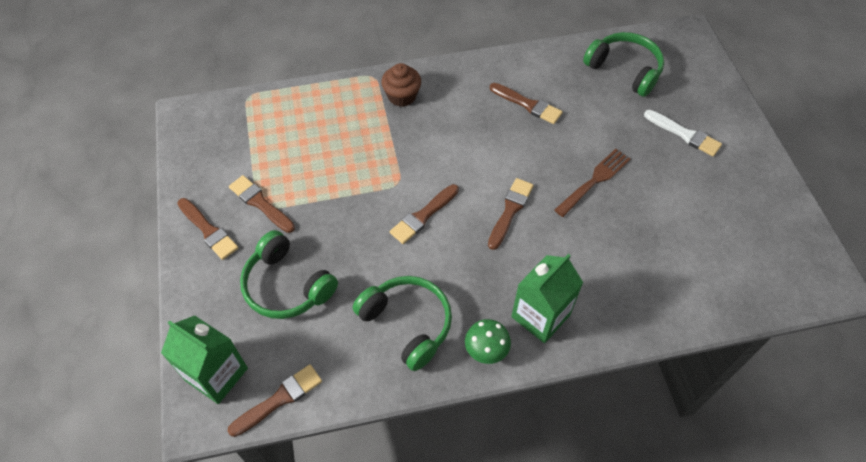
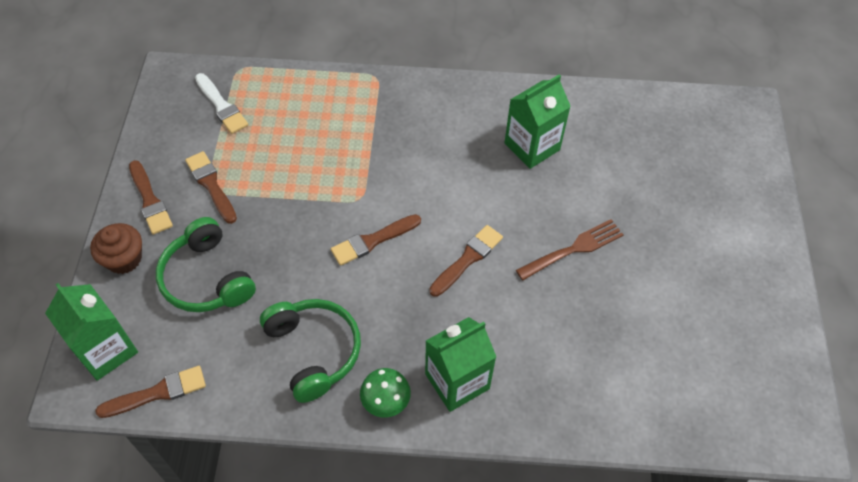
camera: 15 degrees right, 0 degrees up
brown cupcake [381,63,421,107] -> brown cupcake moved to [90,223,142,274]
brown brush [490,83,563,124] -> green carton [504,74,571,169]
green headphones [583,32,664,97] -> none
white brush [644,110,722,156] -> white brush moved to [195,73,248,134]

